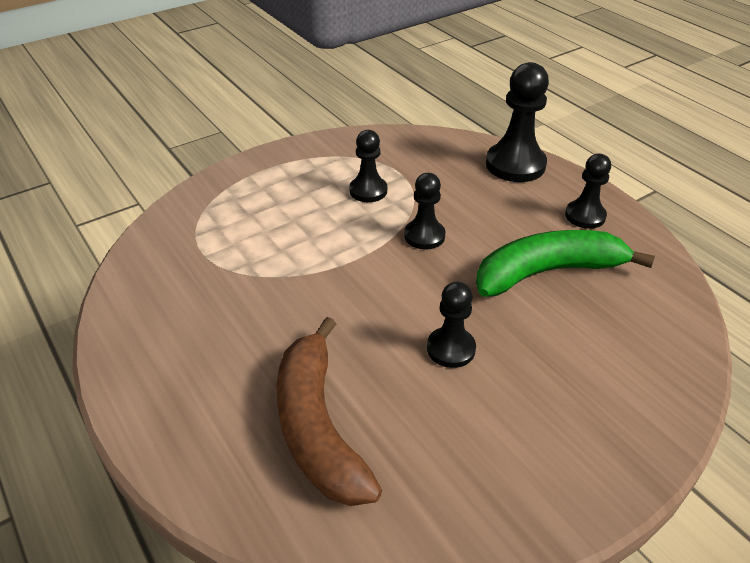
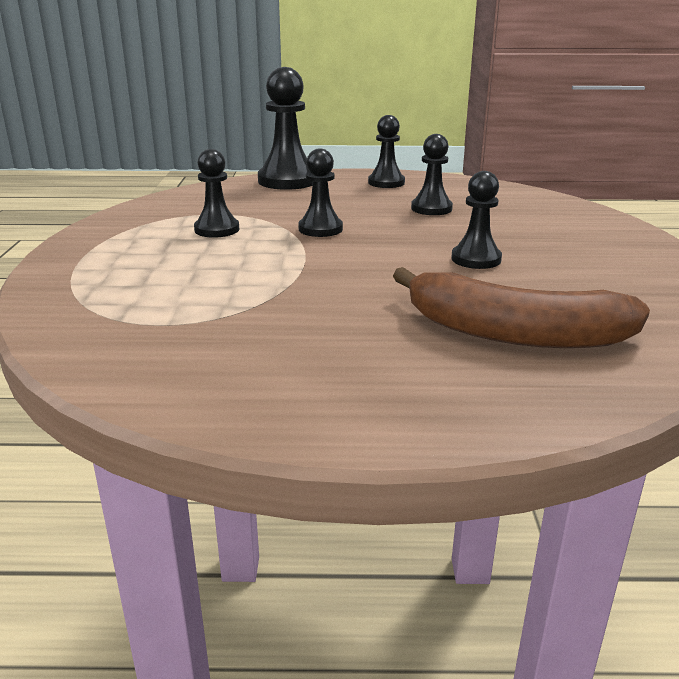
camera: 55 degrees left, 15 degrees down
green banana [476,230,655,297] -> black pawn [411,134,453,215]

